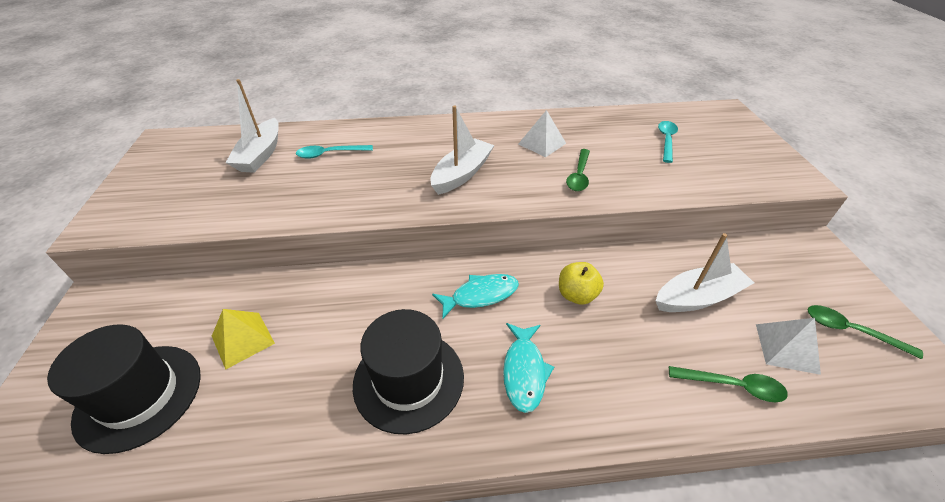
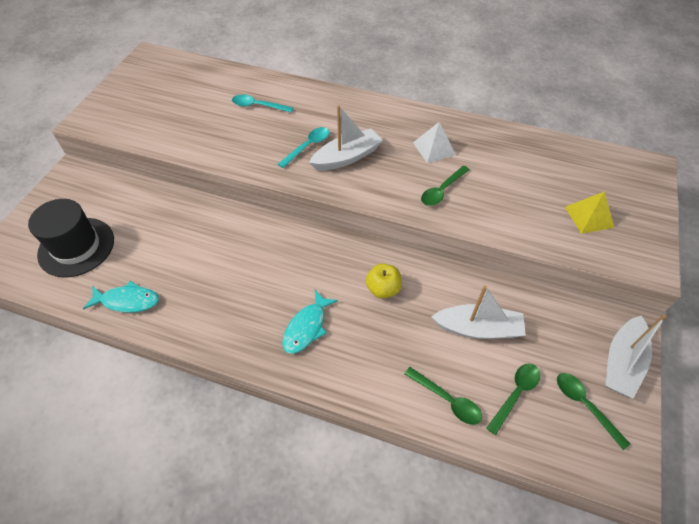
camera: 25 degrees right, 10 degrees up
yellow pyramid [212,309,275,370] -> yellow pyramid moved to [565,191,614,234]
white boat [226,79,279,173] -> white boat moved to [605,314,667,399]
black hat [353,309,464,434] -> none
turquoise fish [432,274,519,319] -> turquoise fish moved to [83,281,159,313]
turquoise spoon [658,121,678,163] -> turquoise spoon moved to [278,127,330,168]
white pyramid [756,318,821,375] -> green spoon [486,364,540,435]

